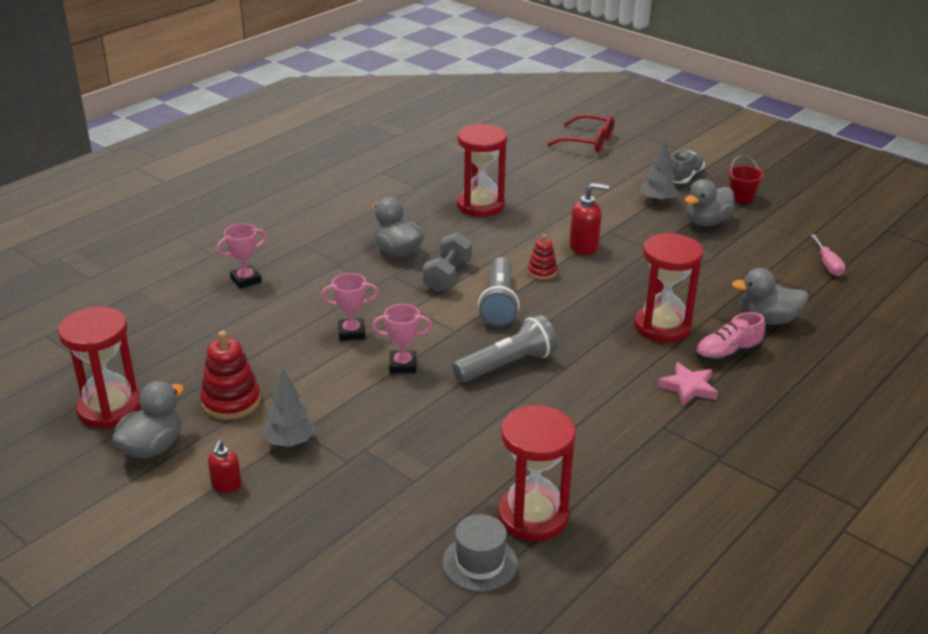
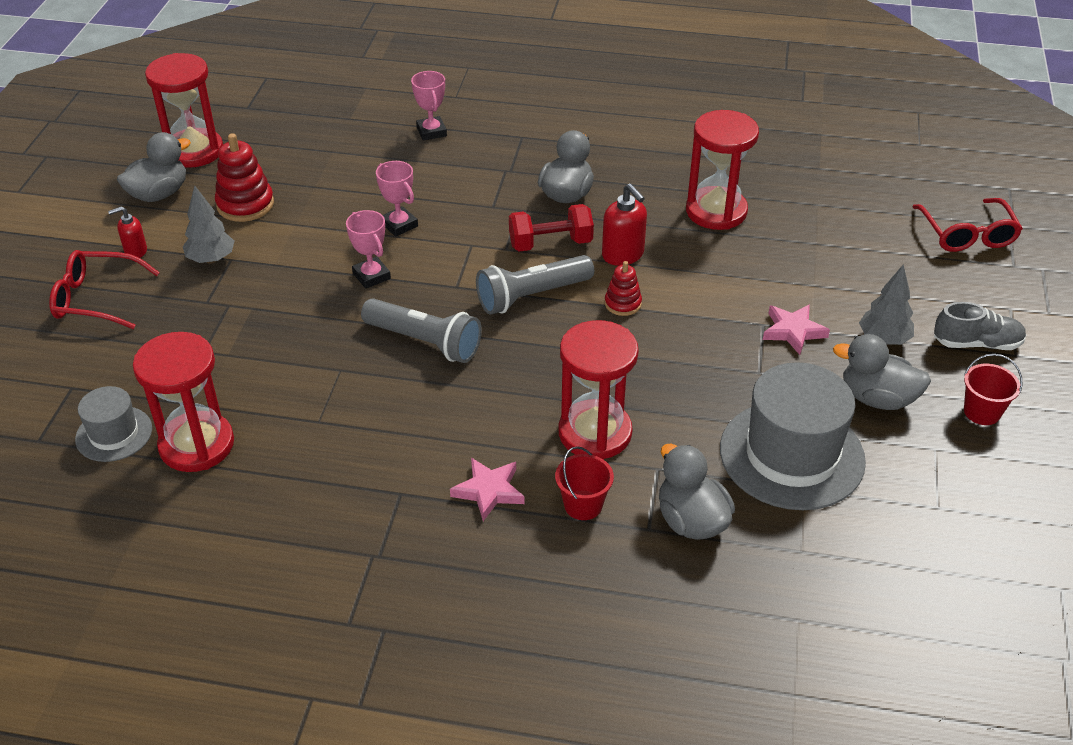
camera: 60 degrees right, 10 degrees up
grey duck [112,381,184,459] -> grey duck turned 45 degrees counterclockwise [117,132,191,202]
pink trophy [216,223,267,289] -> pink trophy turned 45 degrees clockwise [411,71,447,141]
grey dumbbell [423,232,472,292] -> red dumbbell [509,204,594,252]
red soap dispenser [570,183,609,255] -> red soap dispenser moved to [602,183,647,266]
pink shoe [695,312,765,363] -> red bucket [555,446,614,520]
pink screwdriver [811,234,845,276] -> none
none -> red glasses [49,250,160,329]
none -> grey hat [720,362,866,510]
none -> pink star [763,304,830,355]

